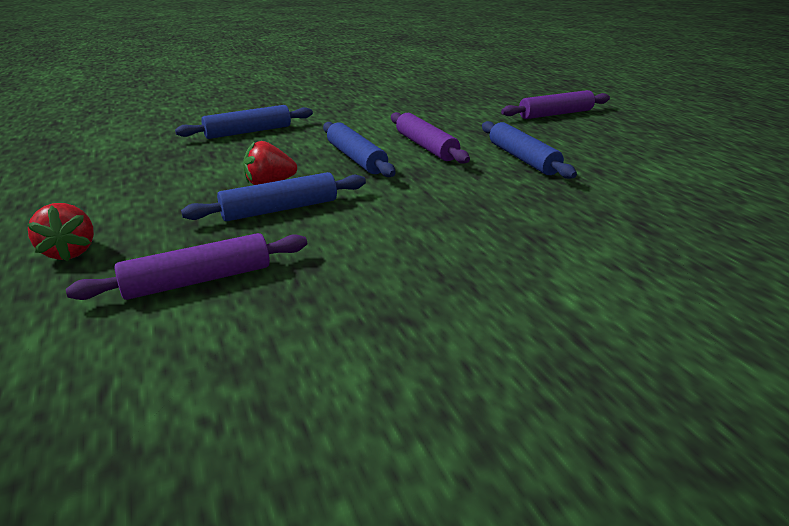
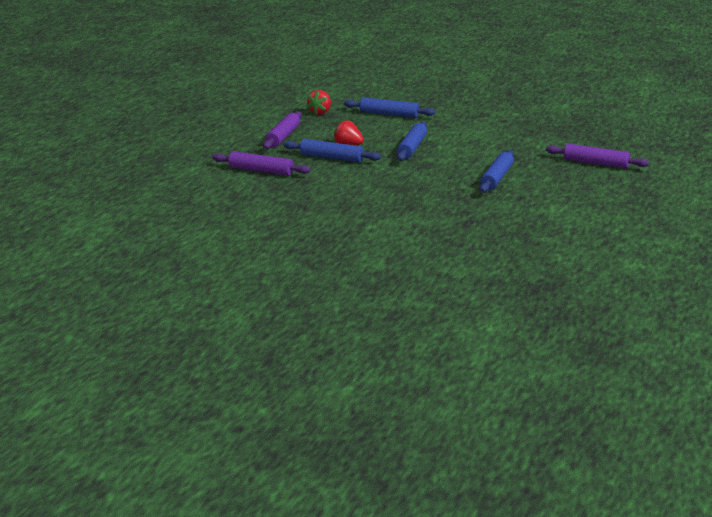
camera: 45 degrees right, 5 degrees down
red strawberry [27,203,94,262] -> red strawberry moved to [306,90,331,115]
purple rolling pin [391,112,470,164] -> purple rolling pin moved to [263,111,302,149]

